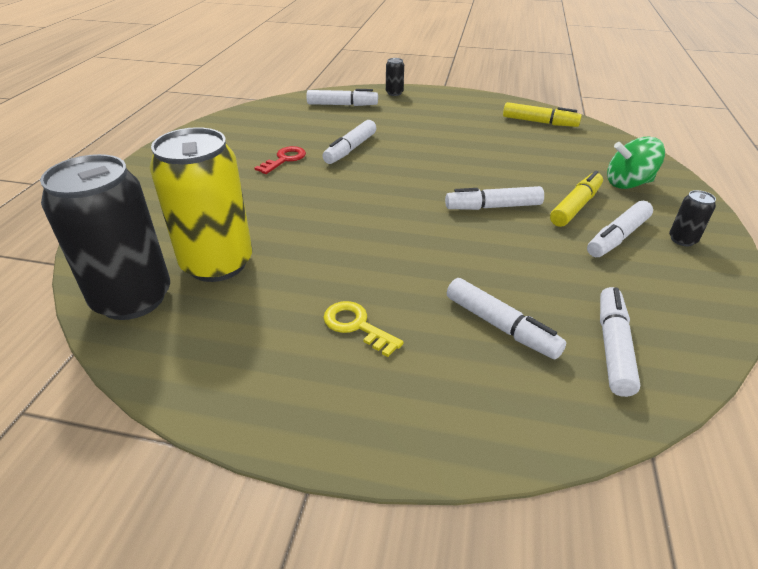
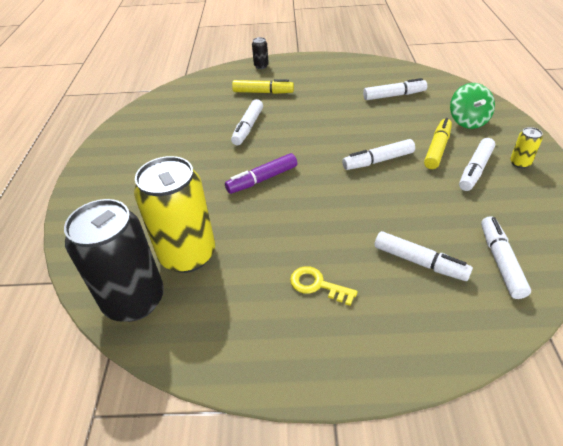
camera: 10 degrees left, 5 degrees up
red key [255,146,306,174] -> none
white marker [306,89,378,106] -> white marker moved to [363,78,427,100]
yellow marker [503,102,582,127] -> yellow marker moved to [232,79,294,94]
green spinning top [607,137,665,189] -> green spinning top turned 75 degrees counterclockwise [450,83,495,129]
black can [669,190,716,246] -> yellow can [510,127,542,168]
none -> purple marker [225,153,297,194]

